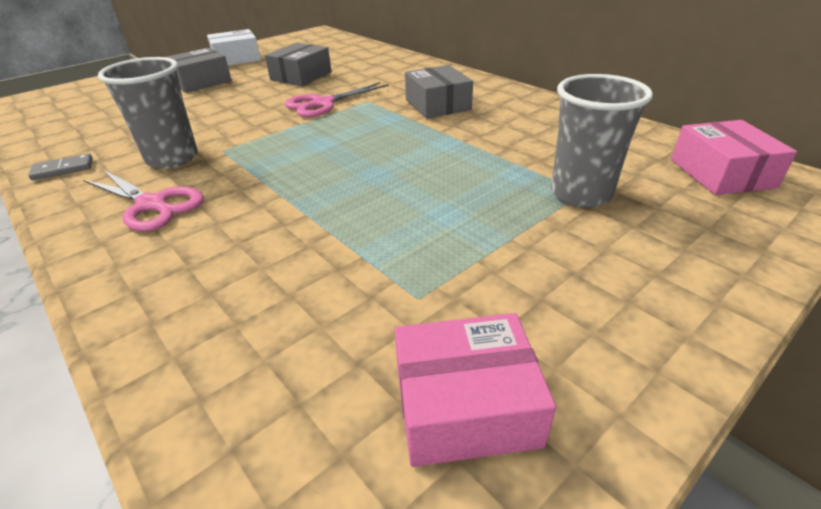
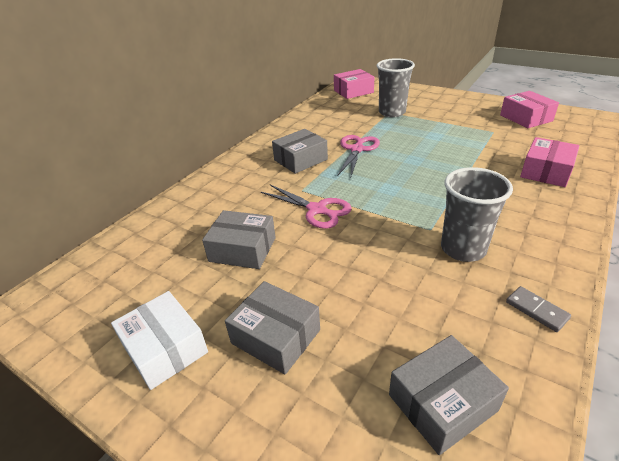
camera: 105 degrees left, 0 degrees up
pink scissors [83,170,204,231] -> pink scissors moved to [337,135,380,176]
none -> grey box [389,335,509,455]
none -> pink box [520,137,580,187]

